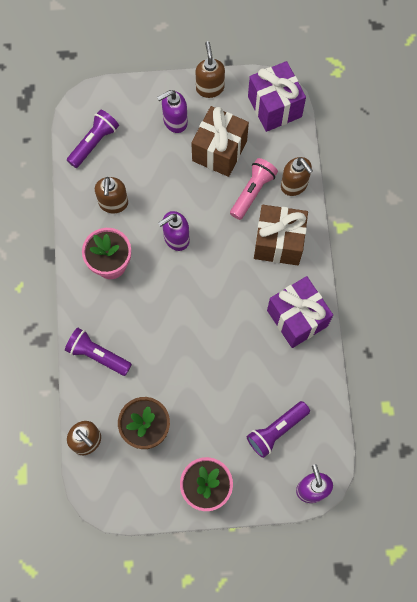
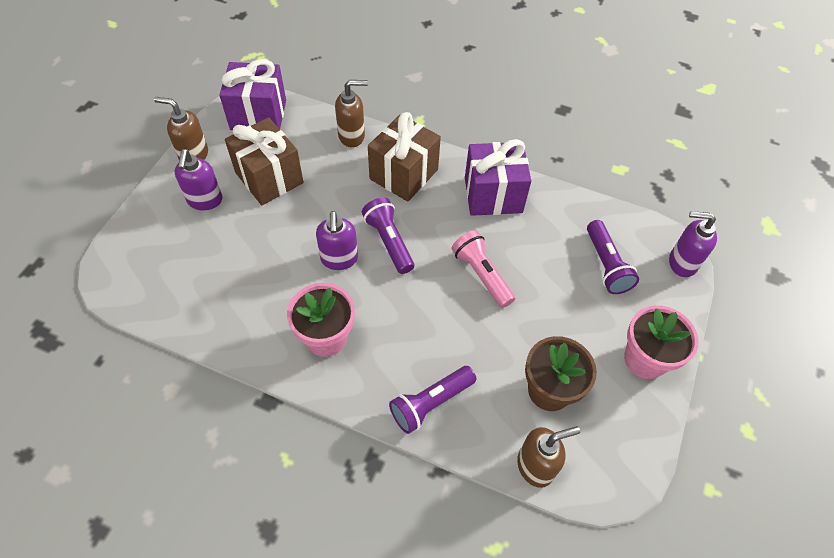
camera: 65 degrees left, 15 degrees down
purple flashlight [67,110,119,168] -> purple flashlight moved to [362,197,414,274]
brown soap dispenser [95,177,128,213] -> none
pink flashlight [230,158,278,220] -> pink flashlight moved to [452,230,515,308]

